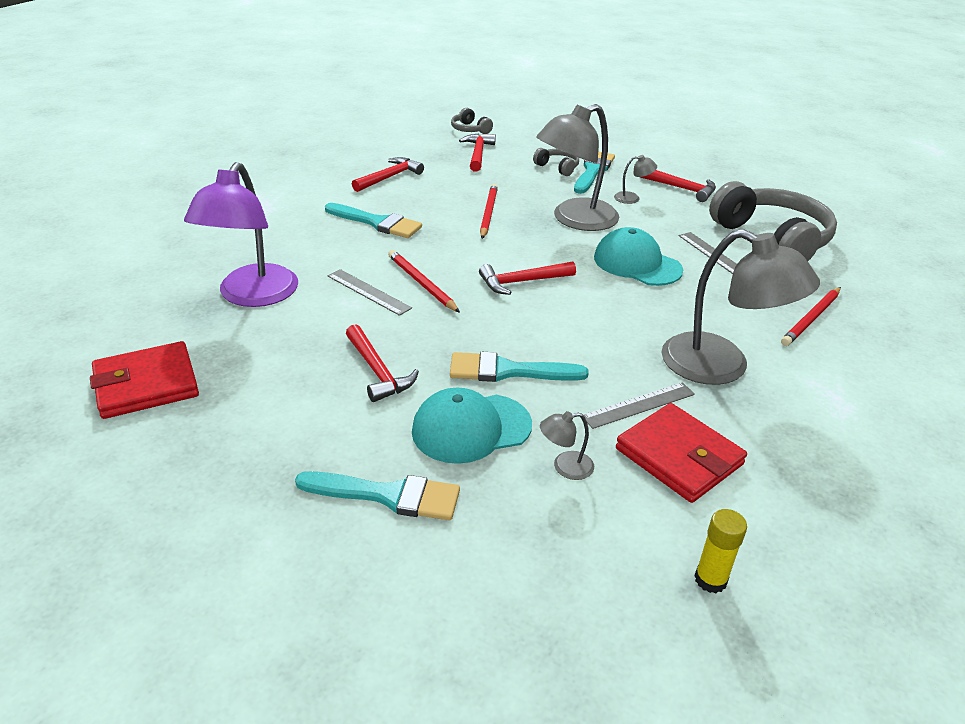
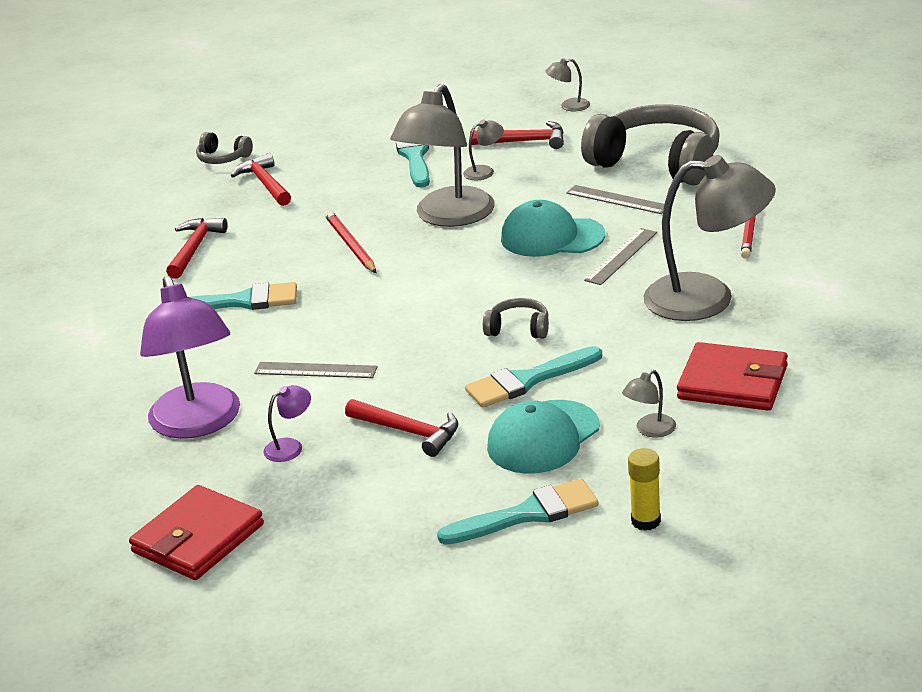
camera: 25 degrees left, 5 degrees down
red pencil [388,250,460,313] -> none
red hammer [479,261,576,295] -> none
grey headphones [533,148,579,176] -> grey headphones moved to [483,298,549,339]
grey ruler [584,382,695,429] -> grey ruler moved to [584,228,657,285]
yellow glue stick [695,509,747,593] -> yellow glue stick moved to [628,448,661,531]
none -> purple lamp [263,385,311,462]
none -> grey lamp [545,58,590,111]

